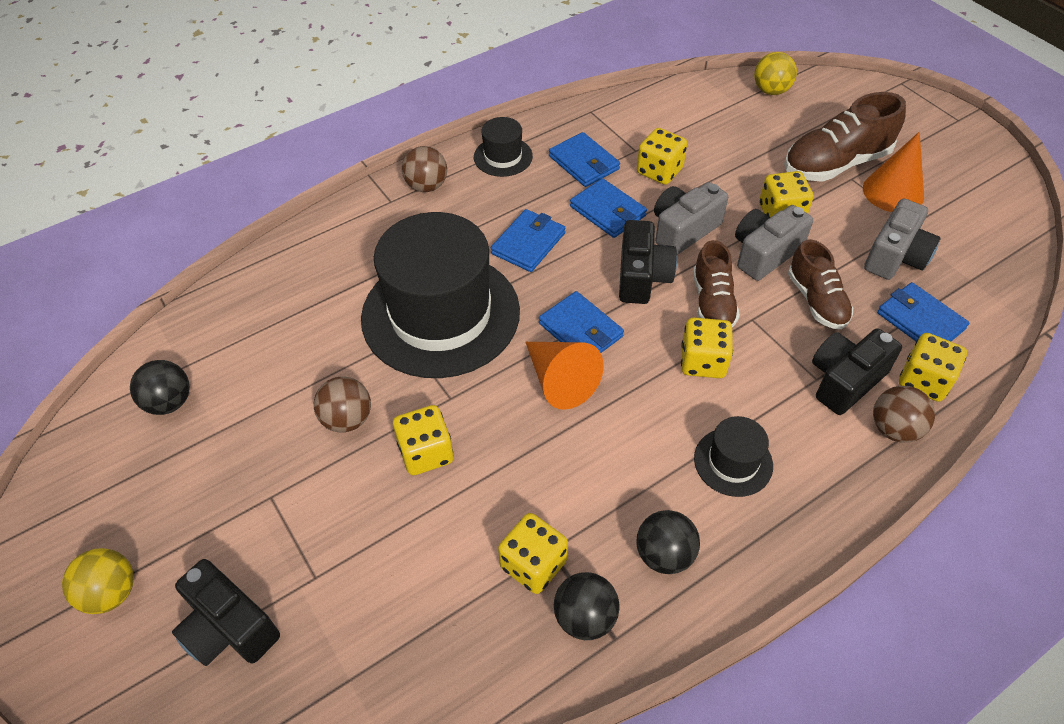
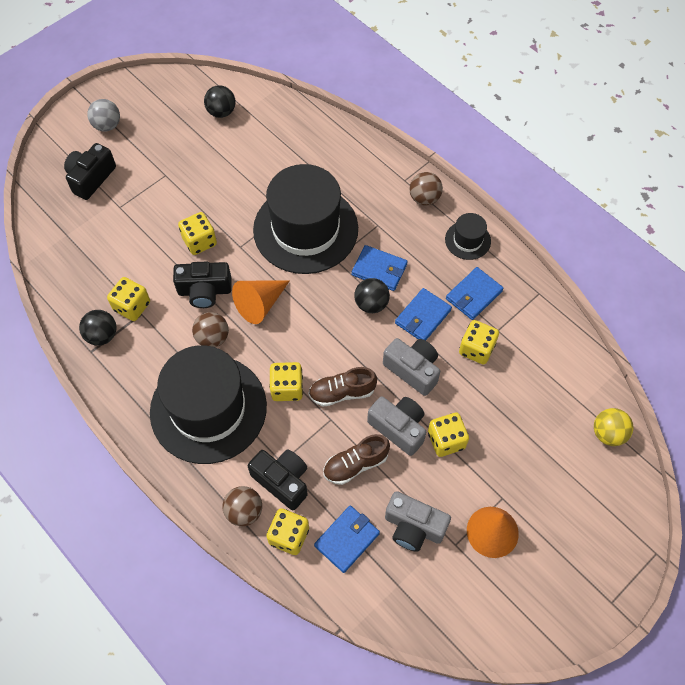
camera: 80 degrees right, 10 degrees up
yellow ball [62,548,134,614] -> grey ball [87,99,120,132]
brown ball [314,376,371,432] -> brown ball moved to [192,312,229,347]
blue wallet [539,291,624,353] -> none
black camera [619,220,677,304] -> black camera moved to [173,261,232,308]
black ball [637,510,700,574] -> black ball moved to [354,278,390,313]
black hat [694,416,773,497] -> black hat [150,345,267,464], size x2.30
brown shoe [784,92,906,182] -> none

